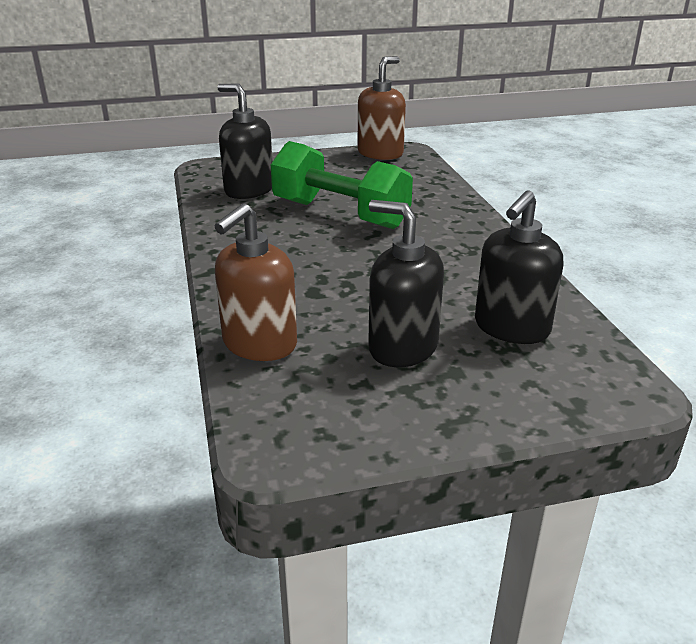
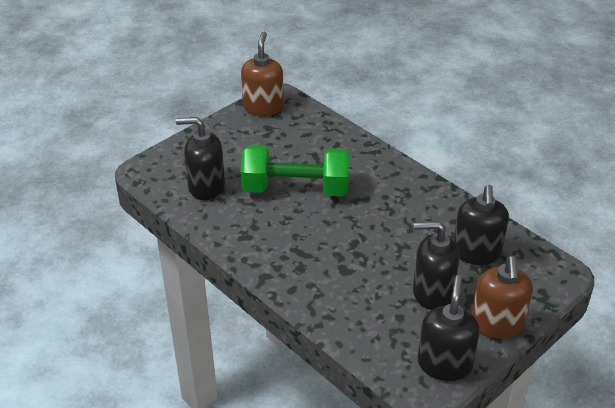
camera: 30 degrees left, 10 degrees up
brown soap dispenser [215,203,297,361] -> brown soap dispenser moved to [472,256,533,339]
none -> black soap dispenser [418,275,480,381]

